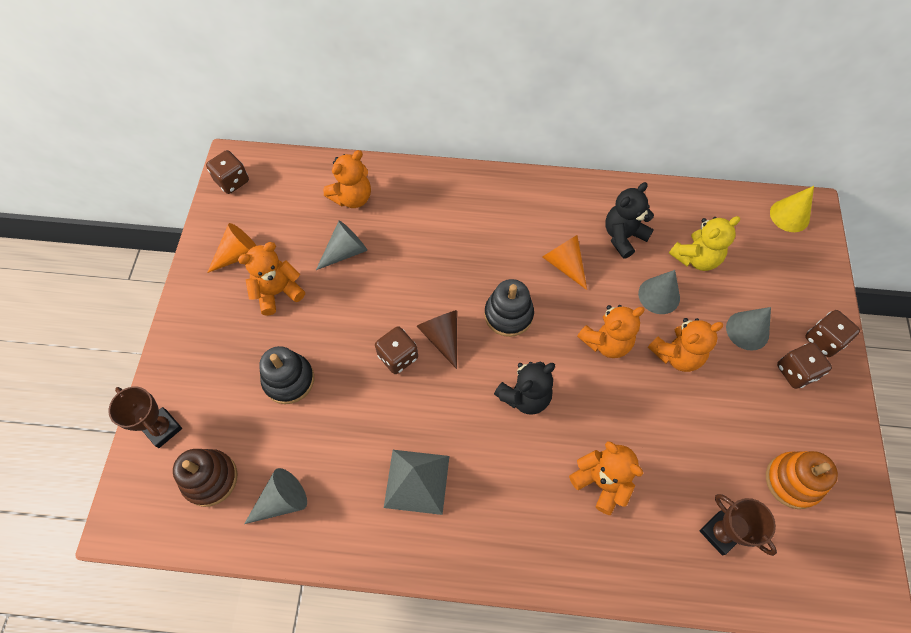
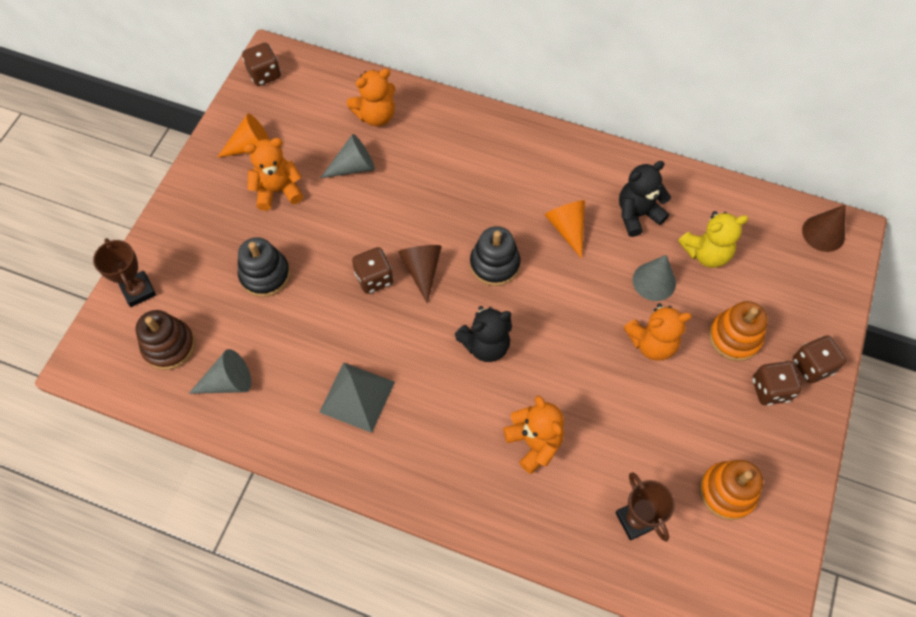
camera: 15 degrees right, 0 degrees up
orange teddy bear [577,305,645,358] -> none
grey cone [726,307,771,351] -> orange stacking toy [709,301,768,361]
yellow cone [770,186,814,232] -> brown cone [802,205,846,252]

